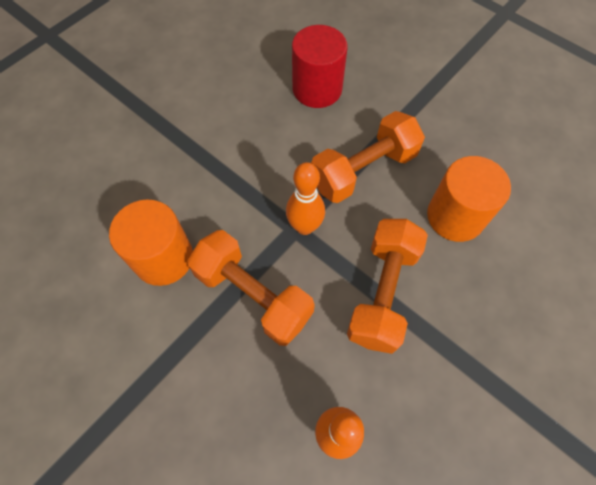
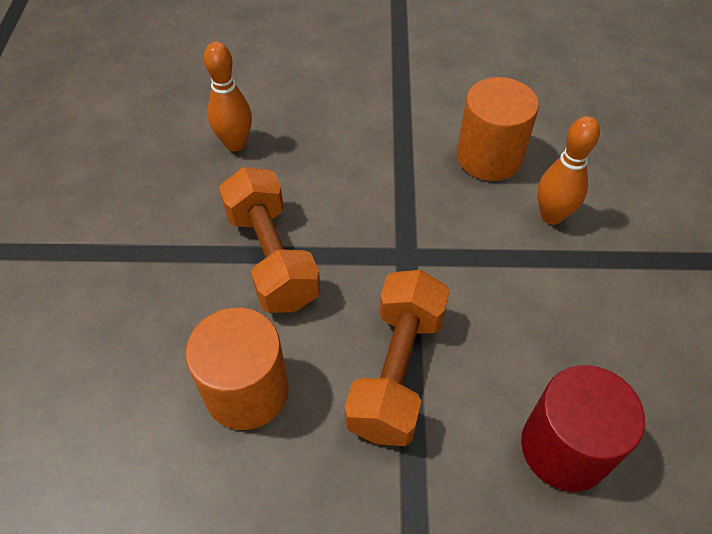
camera: 140 degrees right, 10 degrees down
orange dumbbell [187,230,315,346] -> none
orange bowling pin [286,162,325,235] -> orange bowling pin moved to [537,116,600,225]

